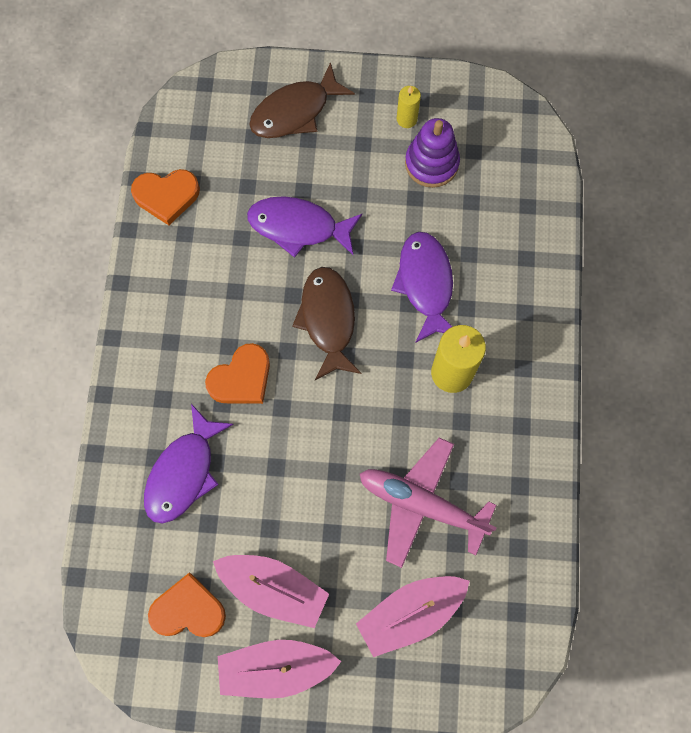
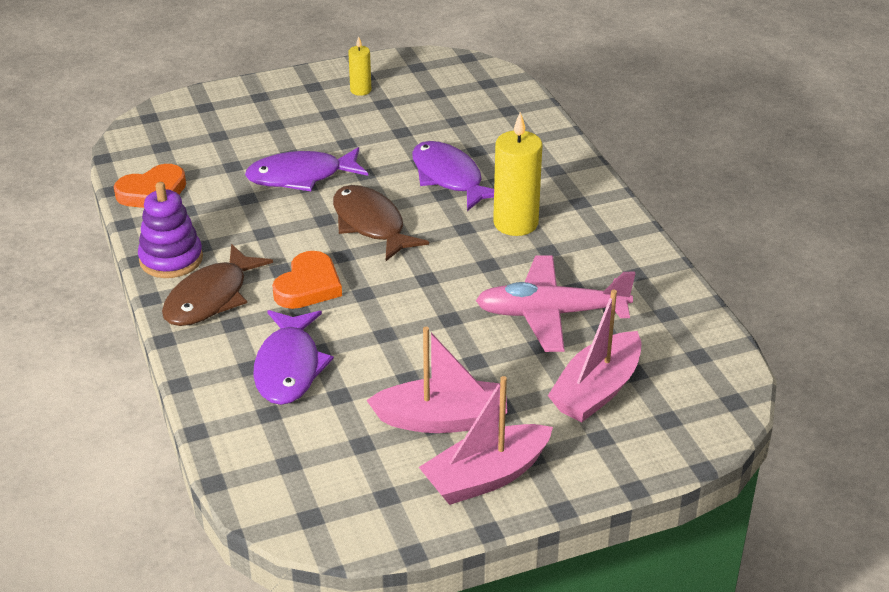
camera: 25 degrees left, 35 degrees down
orange heart [148,573,226,637] -> none
brown fish [249,62,355,138] -> brown fish moved to [162,244,273,326]
purple stacking toy [405,118,460,188] -> purple stacking toy moved to [138,182,203,278]

